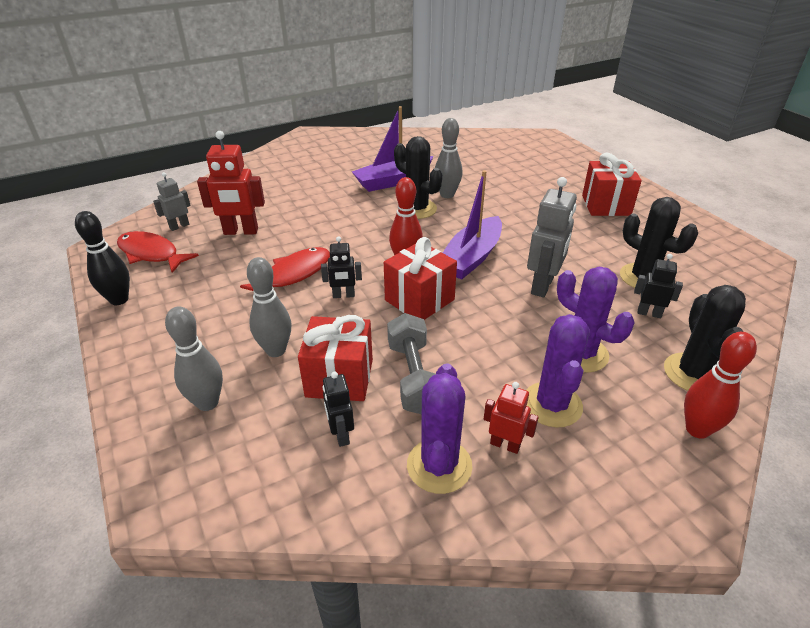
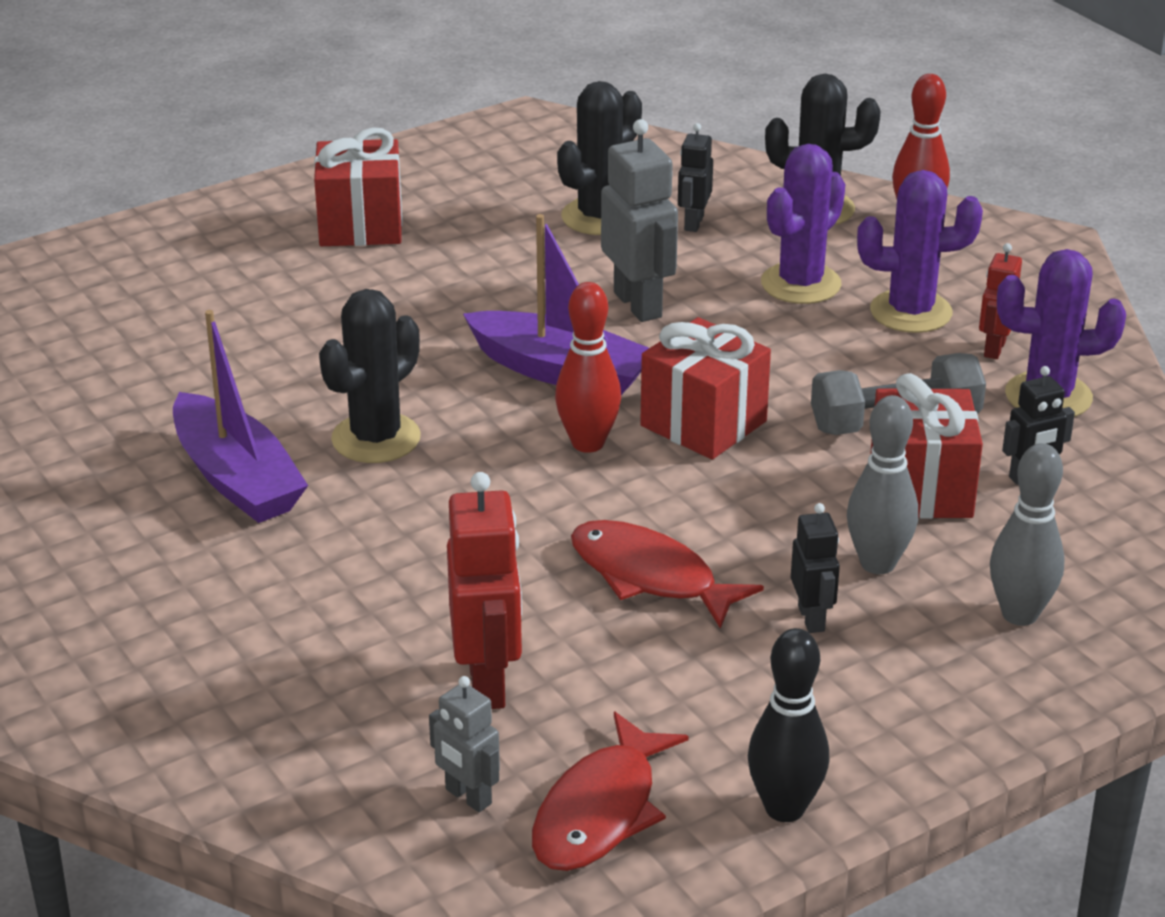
camera: 95 degrees left, 5 degrees down
black robot [321,236,362,298] -> black robot moved to [791,503,840,633]
grey bowling pin [435,118,463,198] -> none
grey robot [527,177,577,297] -> grey robot turned 45 degrees clockwise [601,119,678,322]

